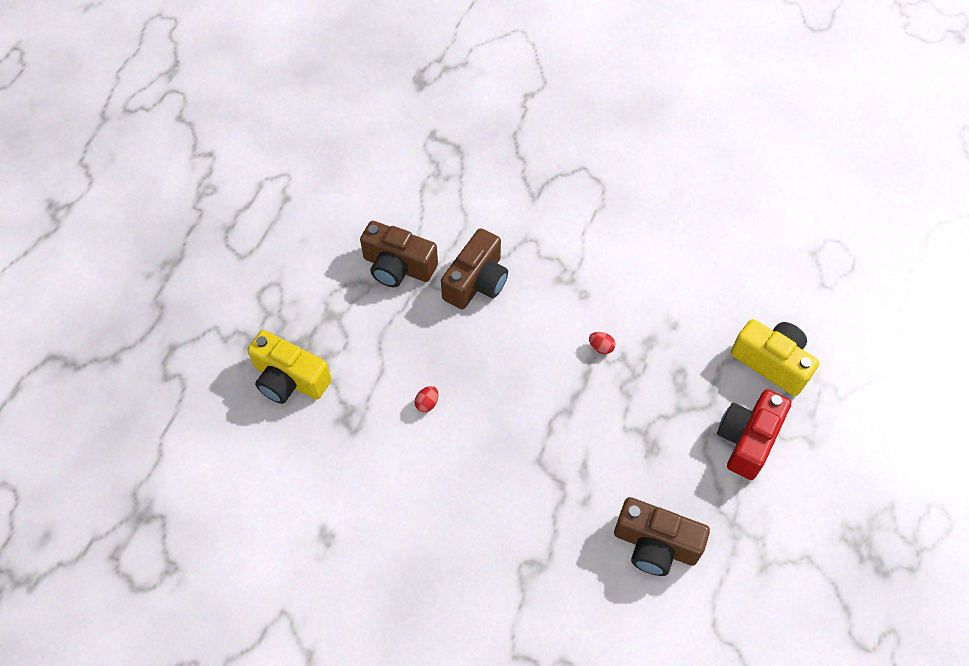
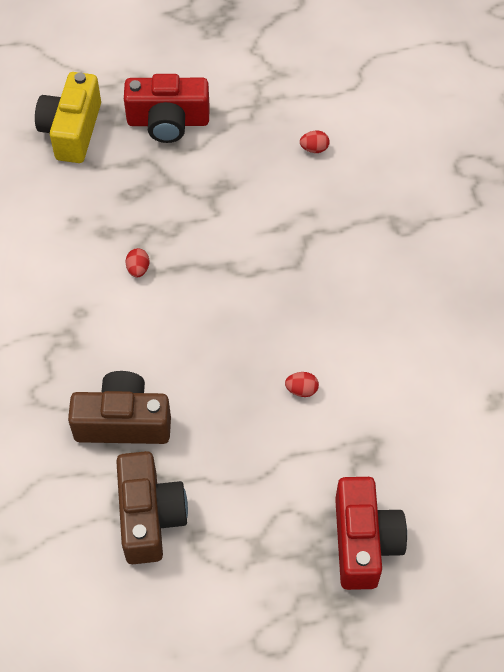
camera: 120 degrees left, 0 degrees up
yellow camera [247,330,332,404] -> red camera [335,477,407,590]
brown camera [614,497,710,576] -> red egg [300,131,329,153]

